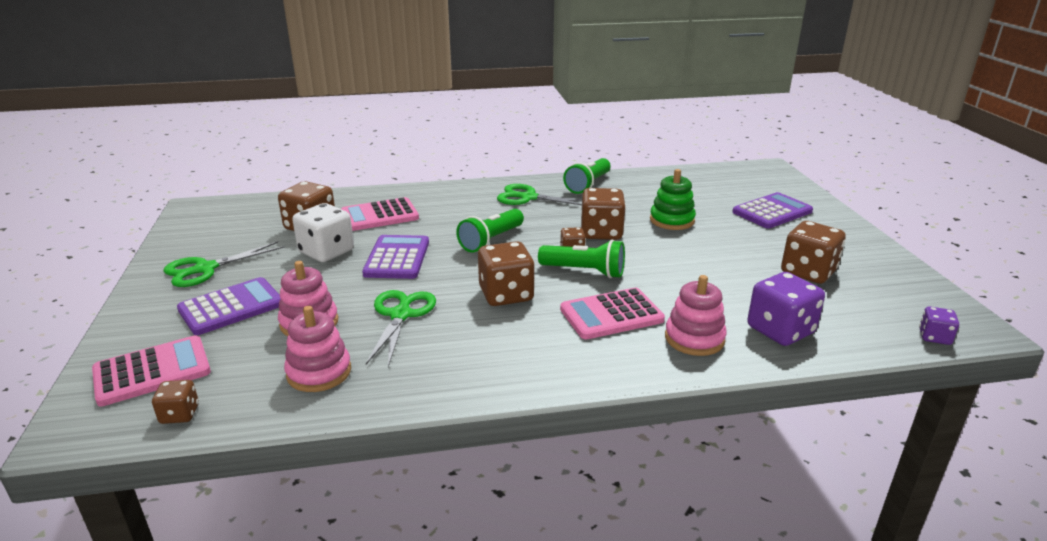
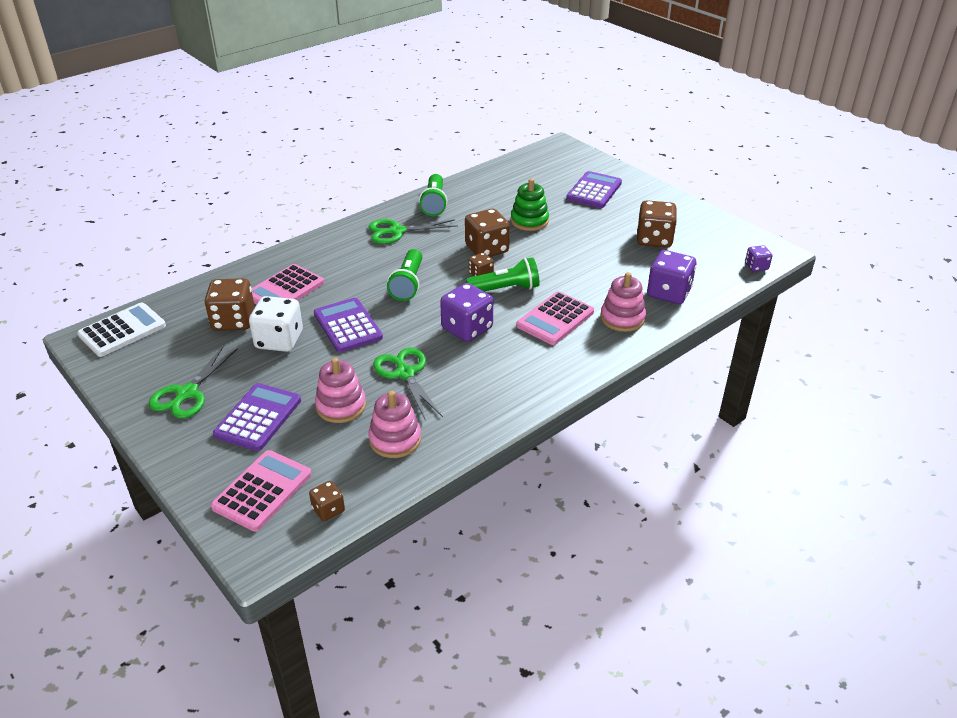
camera: 30 degrees left, 10 degrees up
brown dice [478,241,535,306] -> purple dice [440,283,493,342]
none -> white calculator [77,303,166,357]

